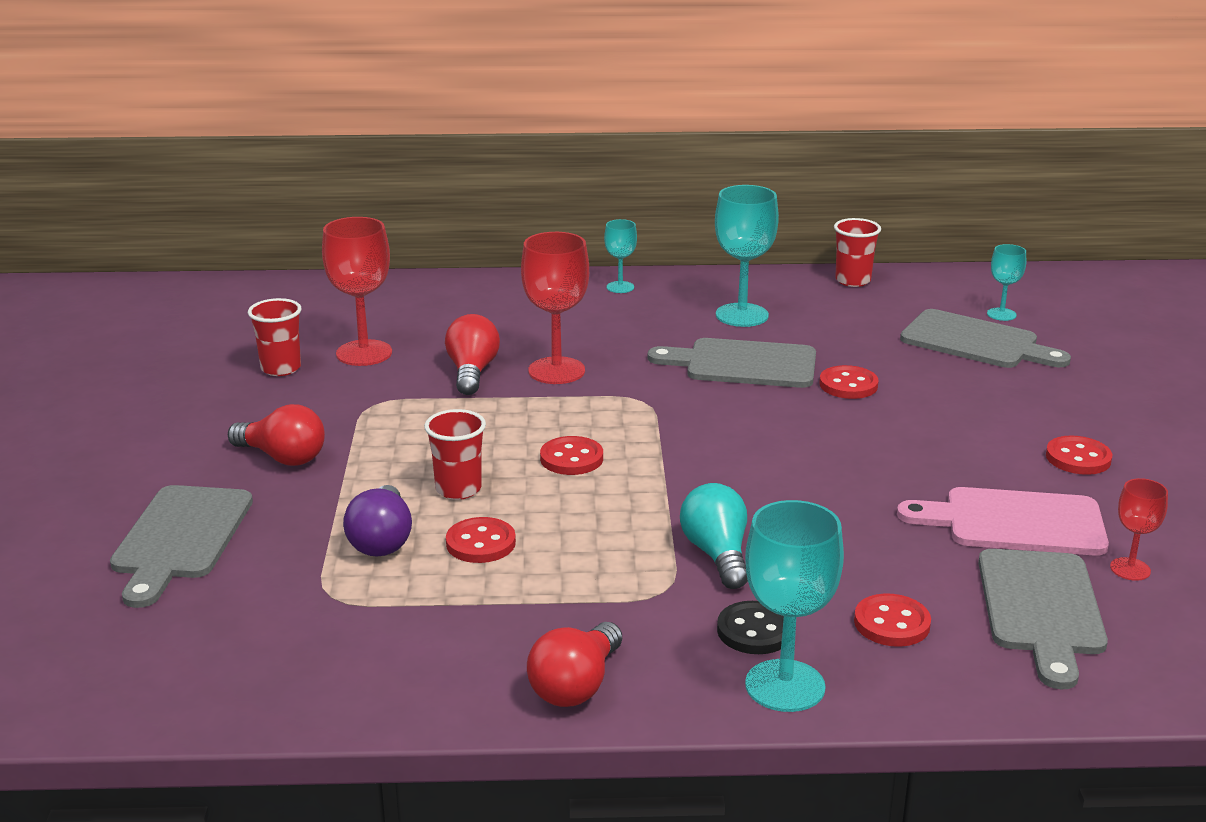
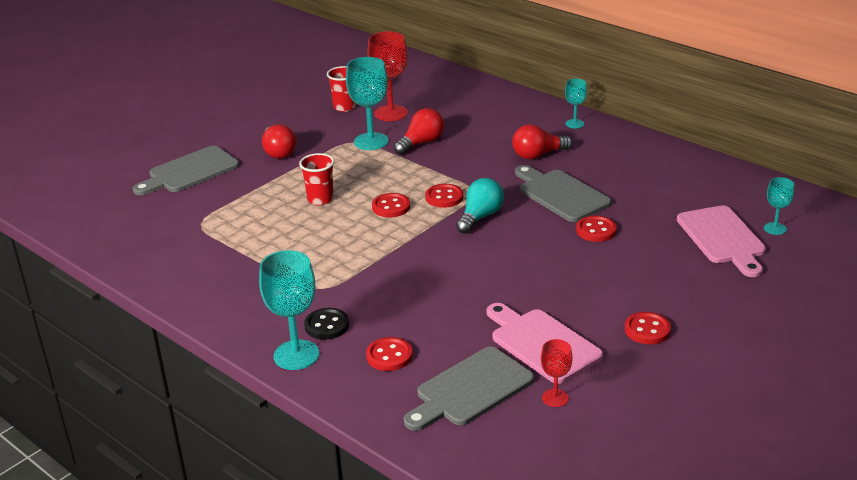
camera: 45 degrees right, 5 degrees up
purple light bulb [343,485,412,556] -> none
red button [446,517,516,563] -> red button moved to [425,184,463,208]
red goblet [521,232,589,384] -> none
red light bulb [527,622,622,707] -> red light bulb moved to [512,124,573,159]
turquoise light bulb [680,483,748,589] -> turquoise light bulb moved to [456,178,504,234]
turquoise goblet [715,185,779,327] -> turquoise goblet moved to [346,57,389,150]
red cup [834,218,881,287] -> none
grey cutting board [900,309,1071,368] -> pink cutting board [677,205,766,277]

